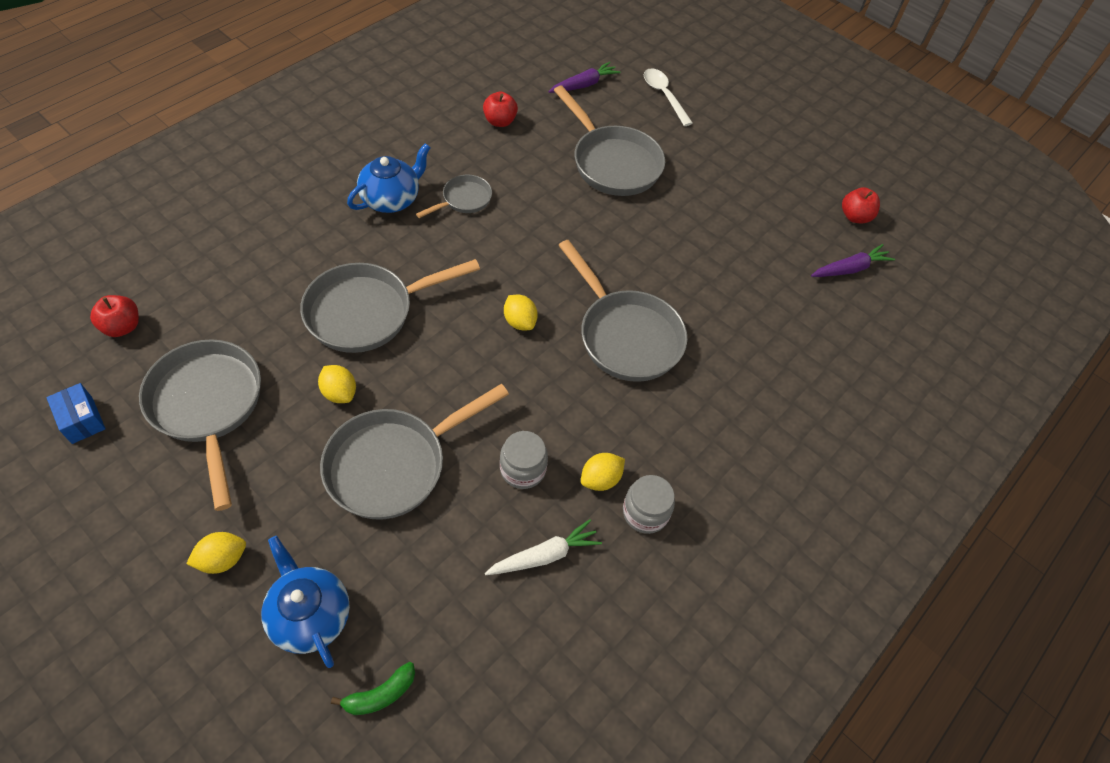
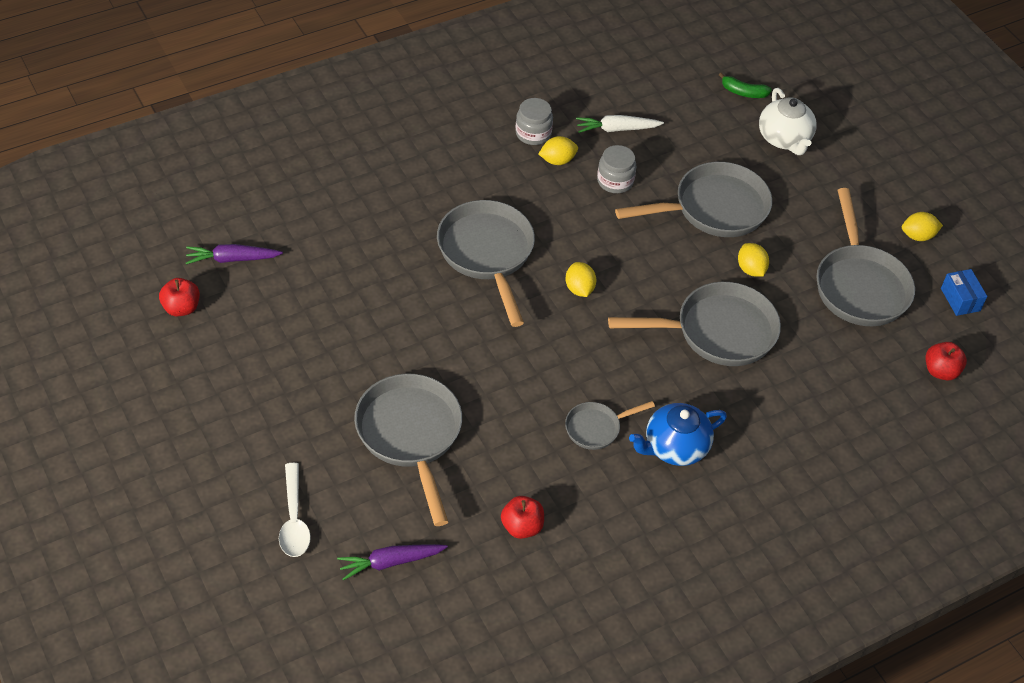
camera: 160 degrees left, 5 degrees down
yellow lemon [186,532,246,574] -> yellow lemon moved to [902,212,943,241]
blue teapot [261,536,350,668] -> white teapot [759,88,817,155]
green banana [331,662,415,715] -> green banana turned 150 degrees counterclockwise [719,73,772,98]

